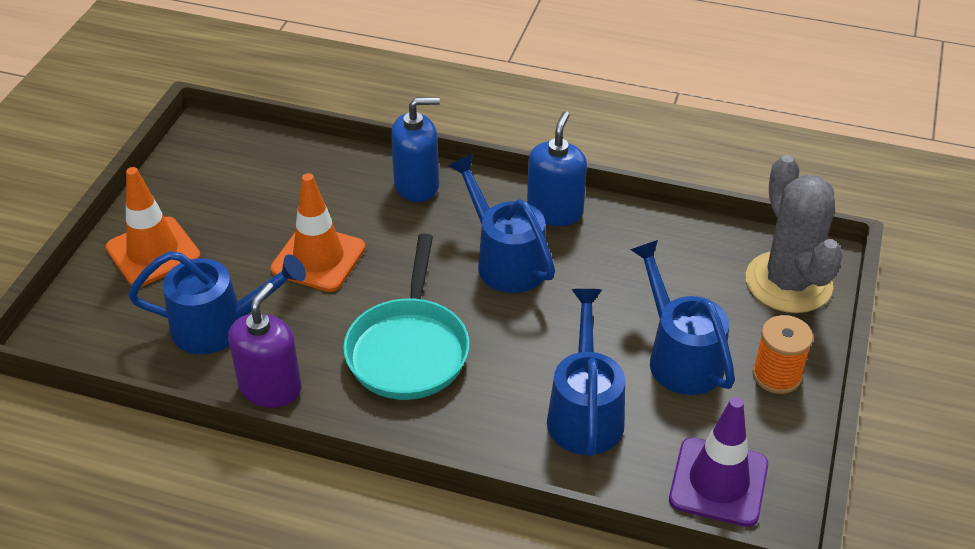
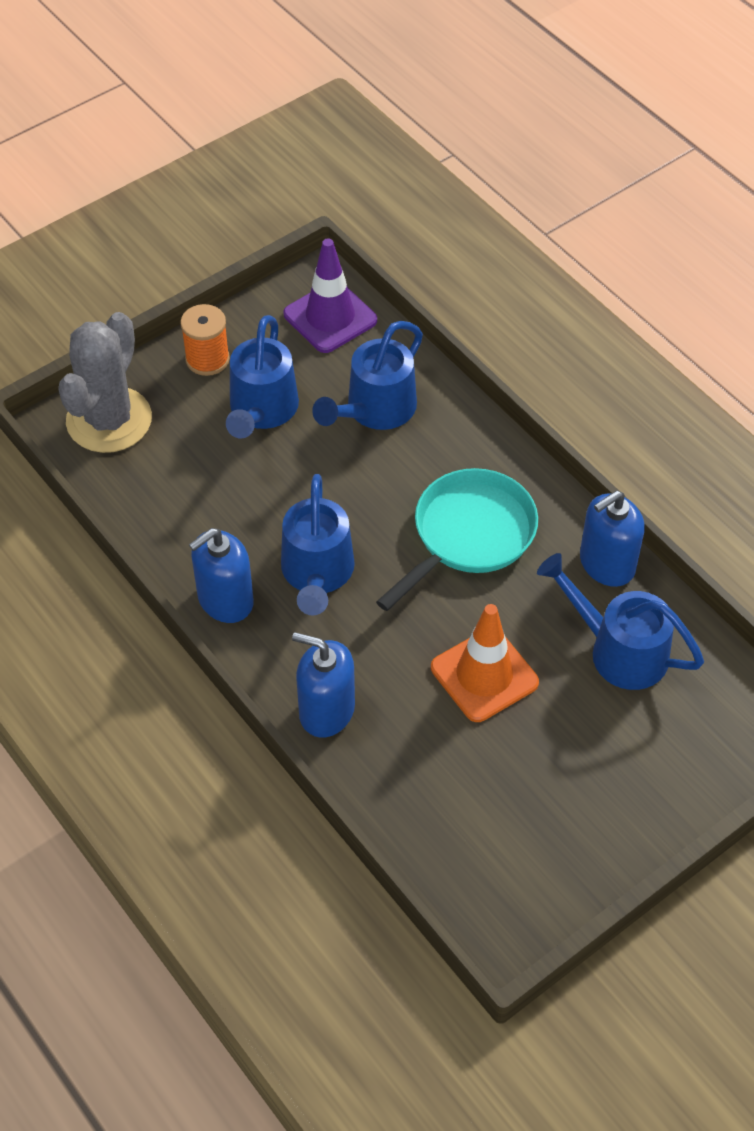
camera: 145 degrees left, 10 degrees up
orange traffic cone [106,167,201,287] -> none
purple soap dispenser [228,283,302,408] -> blue soap dispenser [580,491,645,587]

